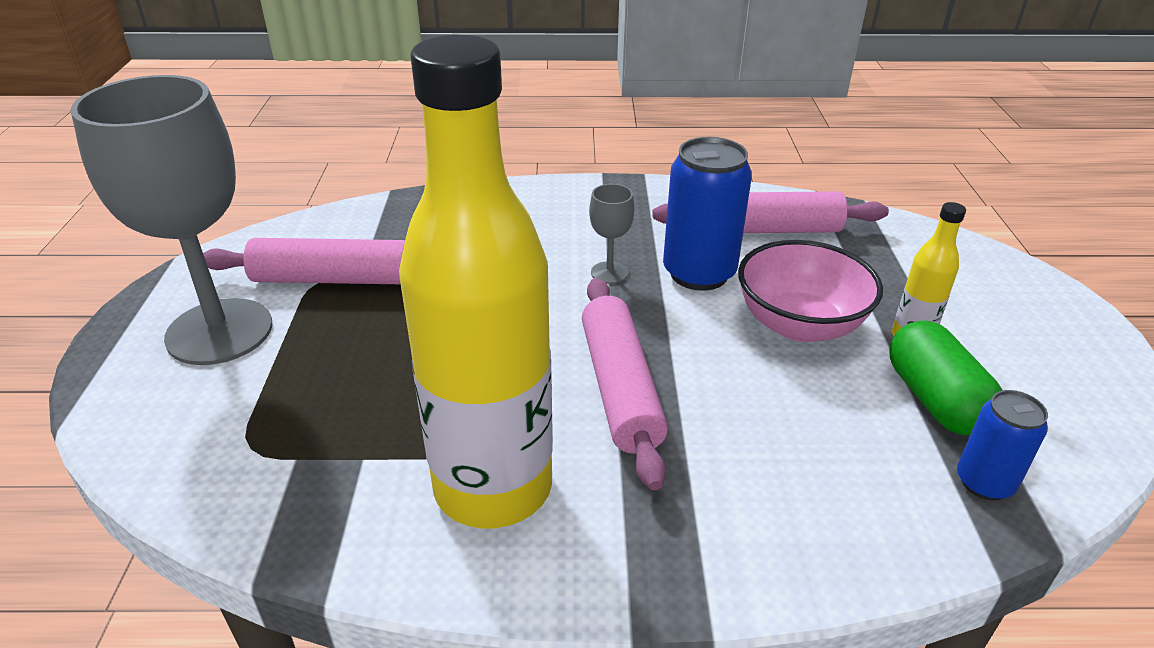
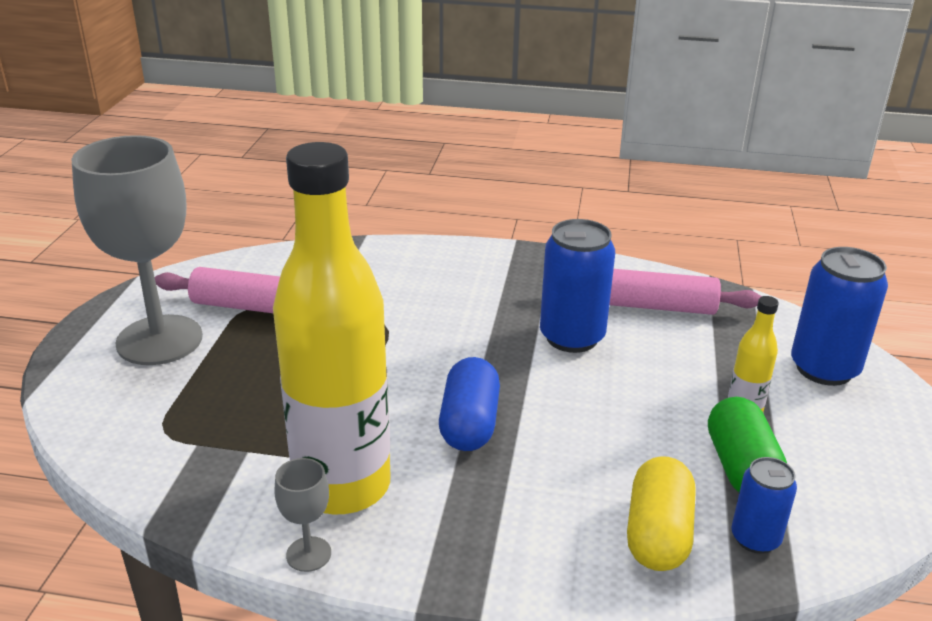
camera: 10 degrees right, 5 degrees down
pink rolling pin [582,278,668,490] -> blue capsule [439,357,500,451]
grey goblet [589,184,634,284] -> grey goblet moved to [274,458,331,572]
pink bowl [738,240,883,342] -> none
none -> yellow capsule [627,456,695,571]
none -> blue can [791,247,888,386]

